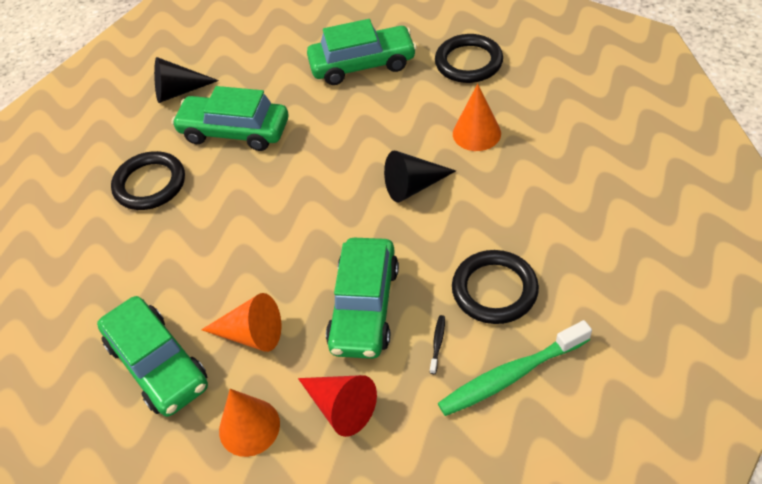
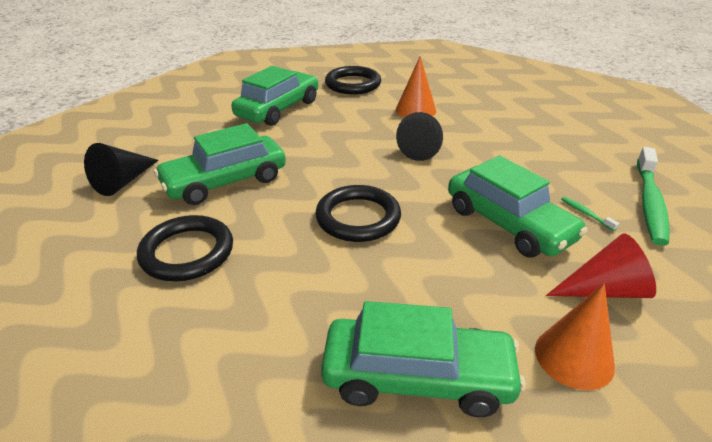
camera: 50 degrees left, 15 degrees down
orange cone [201,293,281,352] -> none
black toothbrush [430,315,445,374] -> green toothbrush [561,197,619,231]
black ring [452,250,539,324] -> black ring moved to [315,185,401,242]

